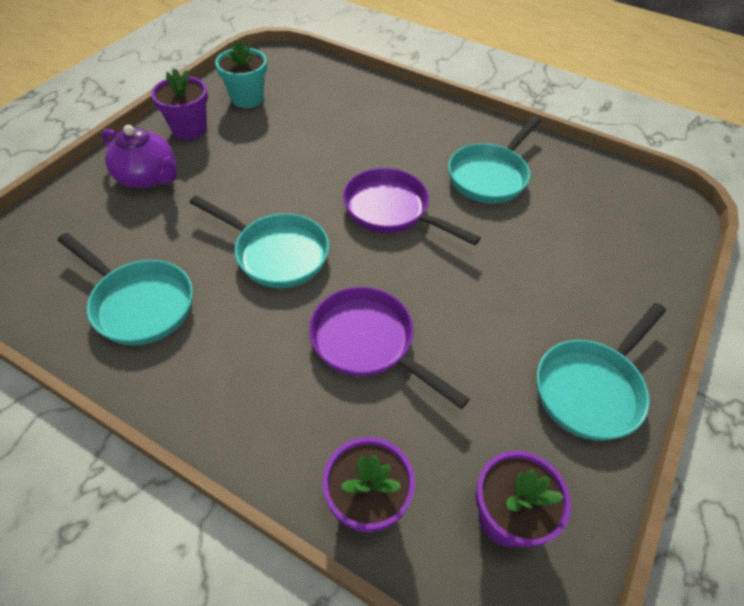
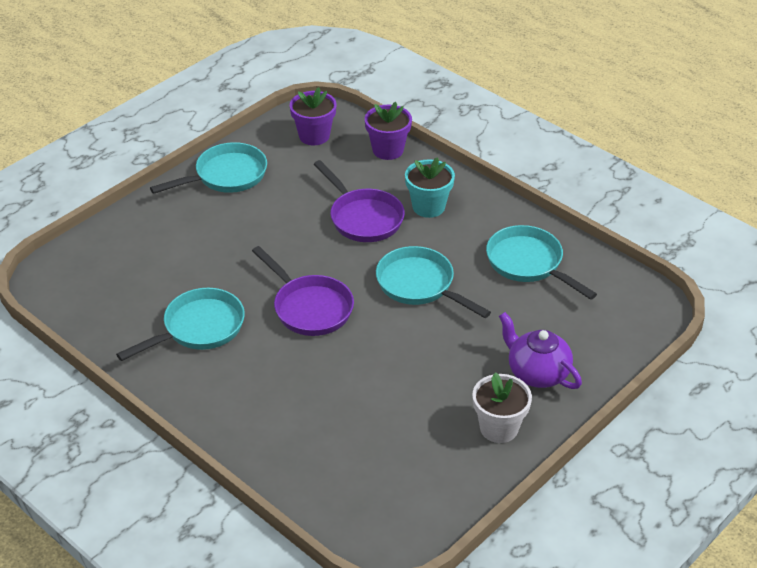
camera: 165 degrees left, 10 degrees down
purple flower pot [151,68,208,140] -> white flower pot [472,372,532,443]
turquoise flower pot [215,40,267,108] -> turquoise flower pot moved to [405,157,455,218]

